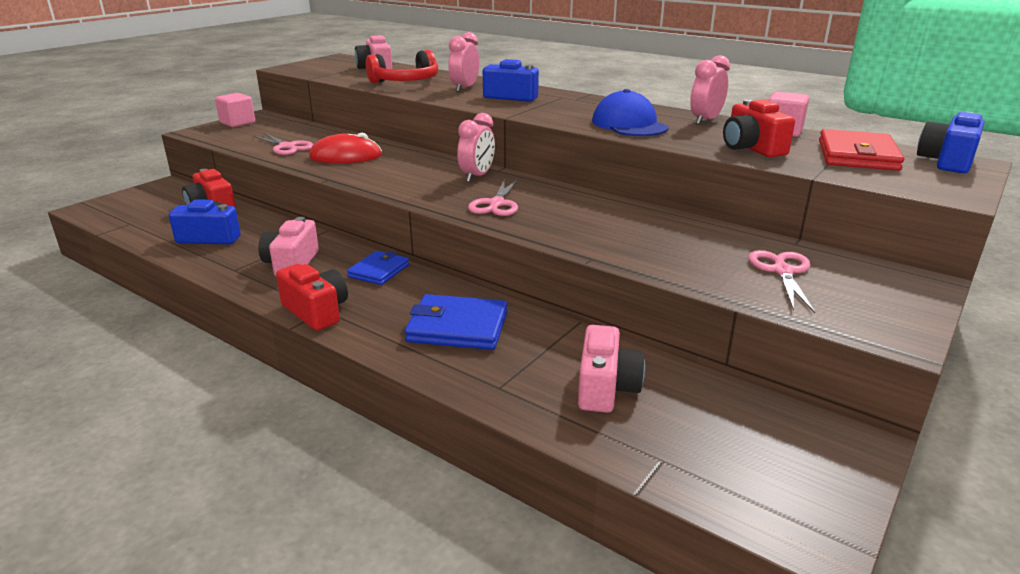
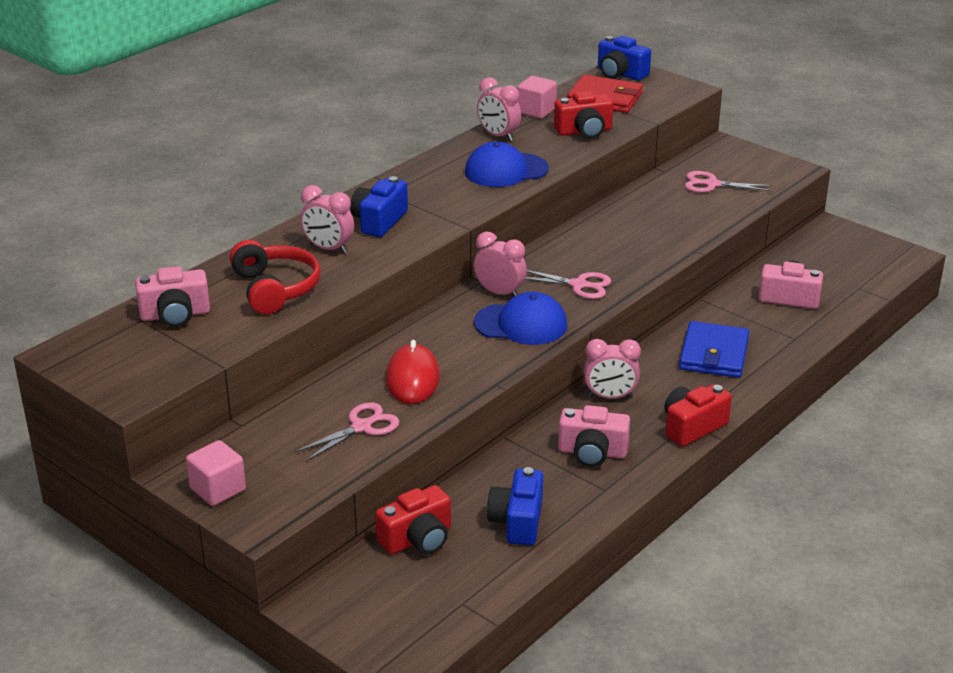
camera: 85 degrees left, 5 degrees up
blue wallet [347,251,409,285] -> pink clock [584,339,641,399]
none -> blue cap [474,292,568,345]

